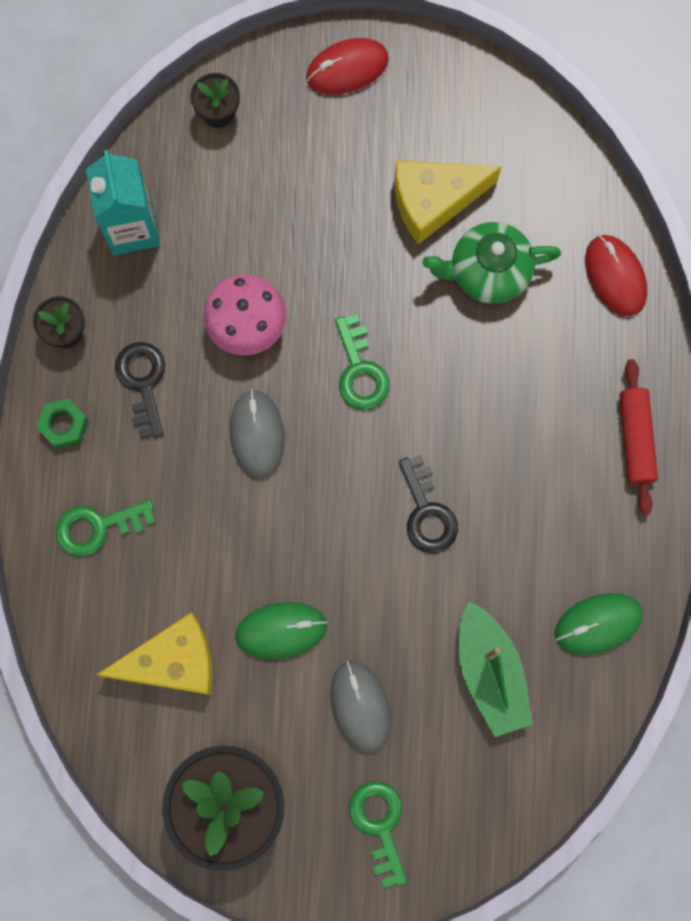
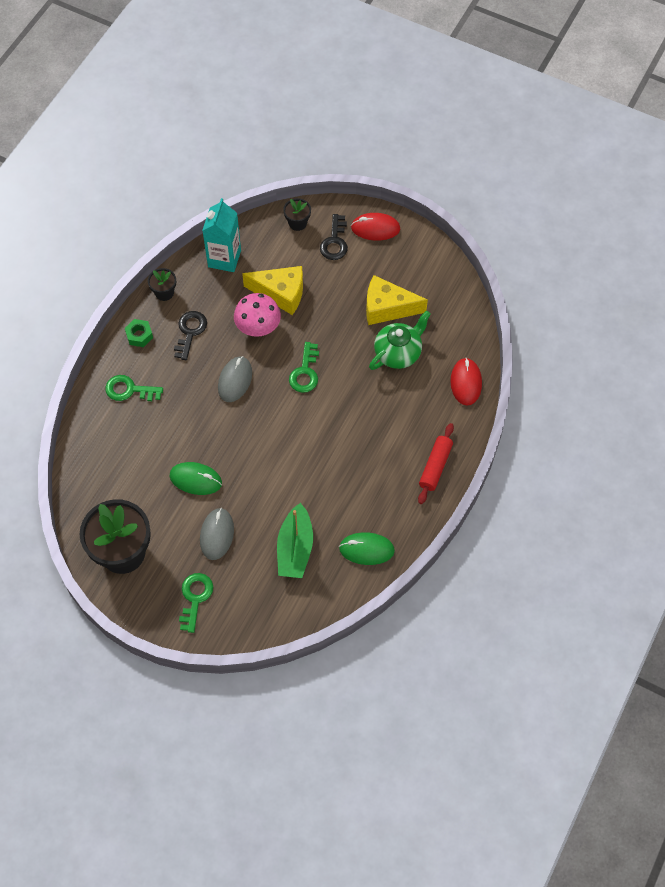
camera: 25 degrees right, 15 degrees down
yellow cheese [97,613,213,695] -> yellow cheese moved to [242,266,303,315]
black key [399,455,458,553] -> black key moved to [320,214,348,260]
green teapot [422,222,561,304] -> green teapot turned 120 degrees clockwise [369,311,431,370]

